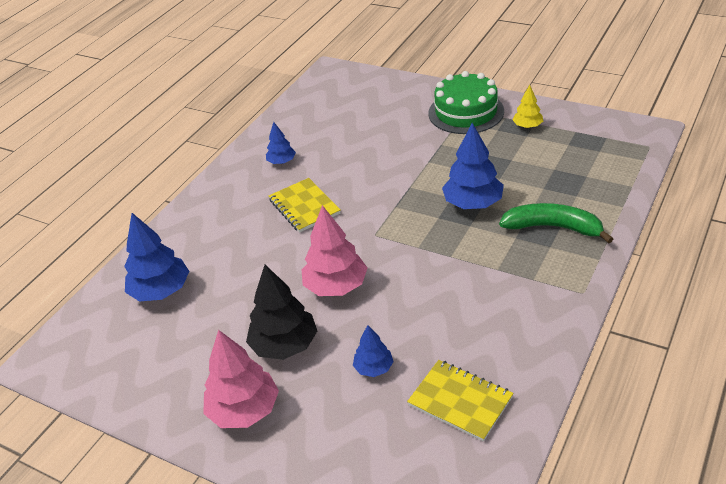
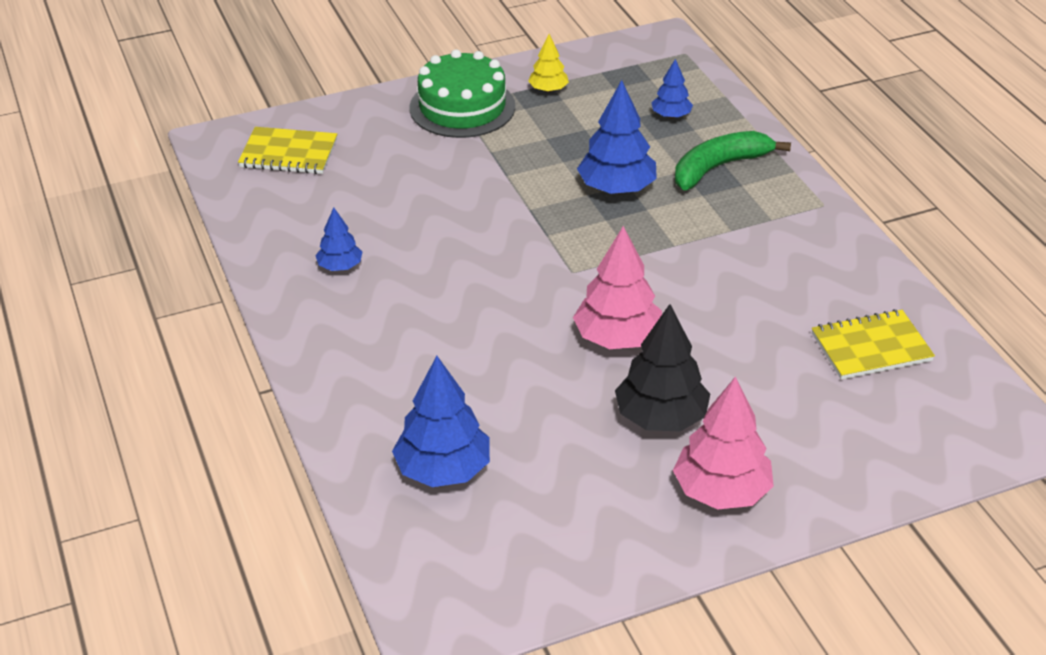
camera: 55 degrees left, 0 degrees up
yellow notebook [269,178,341,233] -> yellow notebook moved to [238,127,337,174]
blue tree [353,325,394,377] -> blue tree moved to [651,59,693,118]

